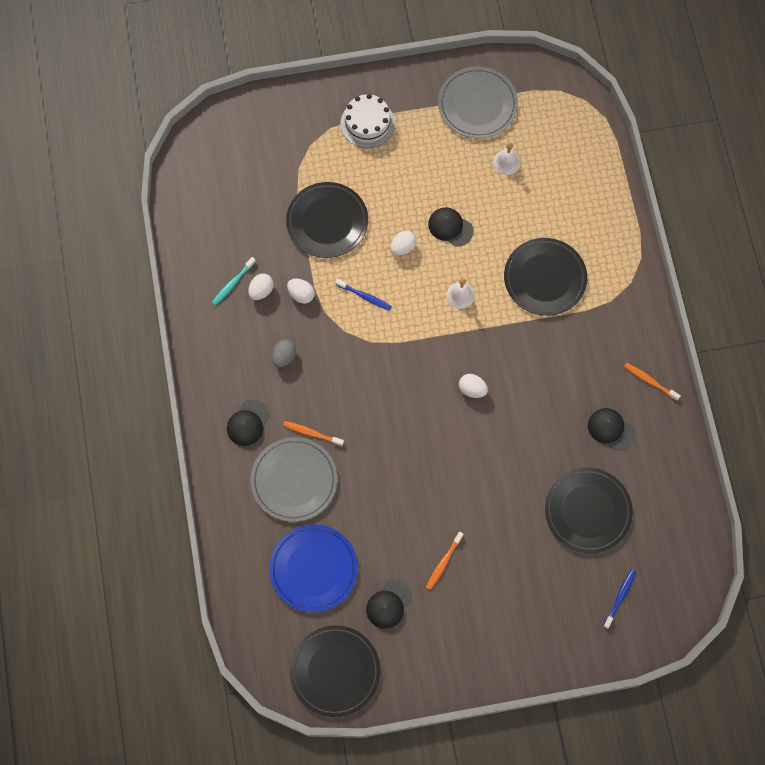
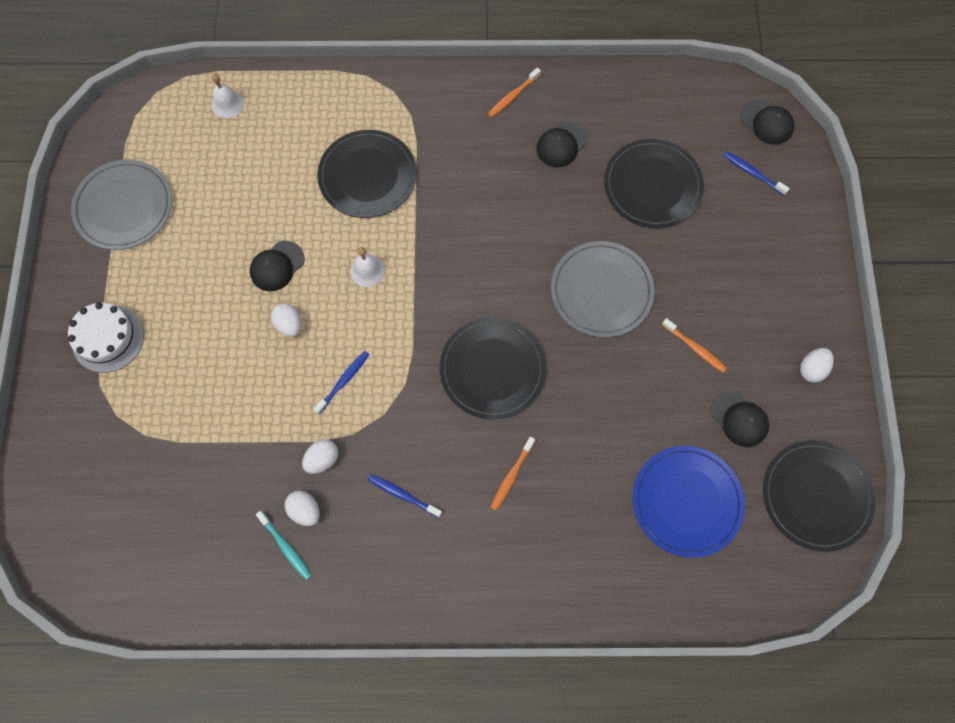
camera: 80 degrees left, 0 degrees up
black cap [227,400,270,446] -> black cap moved to [740,100,794,145]
grey plate [251,437,338,522] -> grey plate moved to [551,241,655,337]
grey egg [272,339,296,368] -> blue toothbrush [368,474,442,518]
black plate [286,182,368,258] -> black plate moved to [440,317,546,419]
white egg [459,374,488,398] -> white egg moved to [800,348,834,383]
white bell [493,142,521,175] -> white bell moved to [211,73,244,118]

